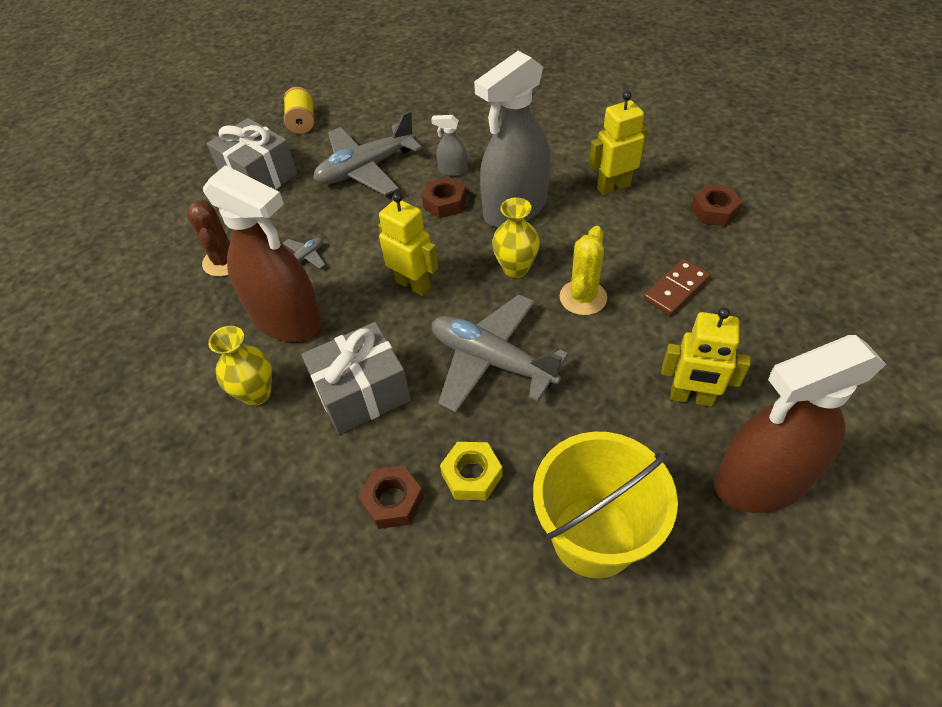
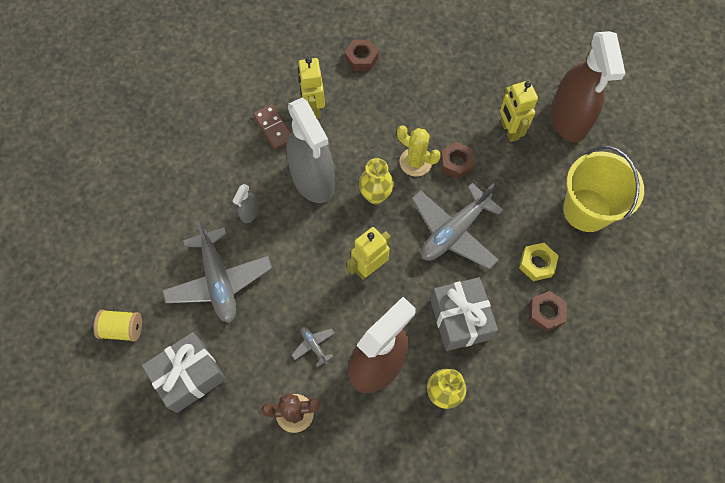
camera: 80 degrees left, 15 degrees up
brown nut [422,177,466,218] -> brown nut moved to [441,142,475,179]
brown domino [643,259,711,316] -> brown domino moved to [253,104,291,150]
yellow robot [661,308,751,407] -> yellow robot turned 135 degrees clockwise [500,81,538,142]

